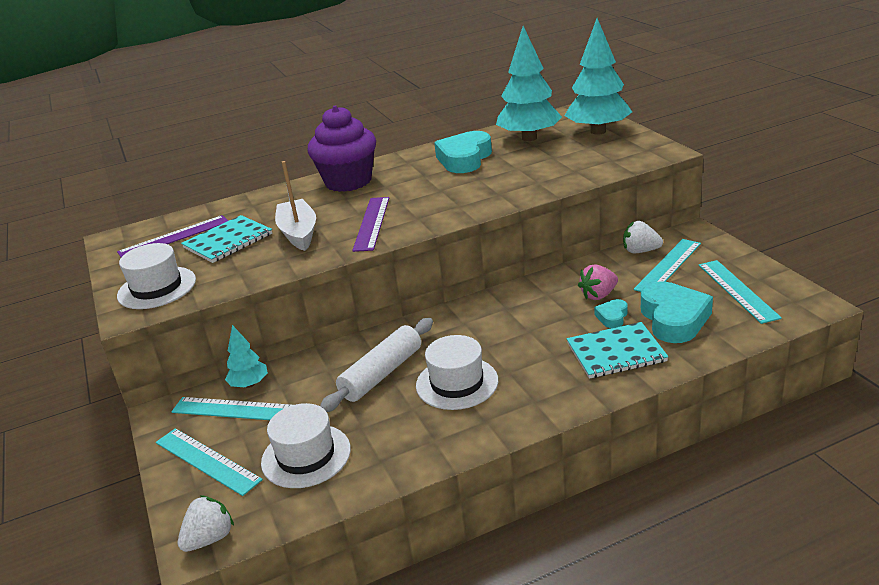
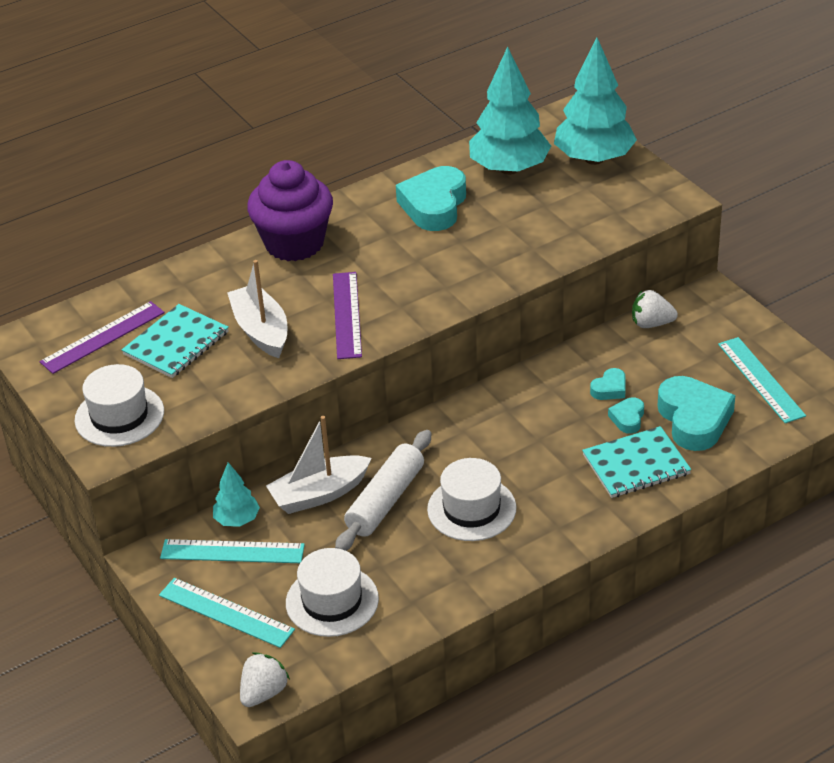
camera: 10 degrees left, 10 degrees up
pink strawberry [578,264,618,300] -> turquoise heart [590,368,625,400]
turquoise ruler [634,239,701,292] -> none
none -> white boat [266,416,372,514]

